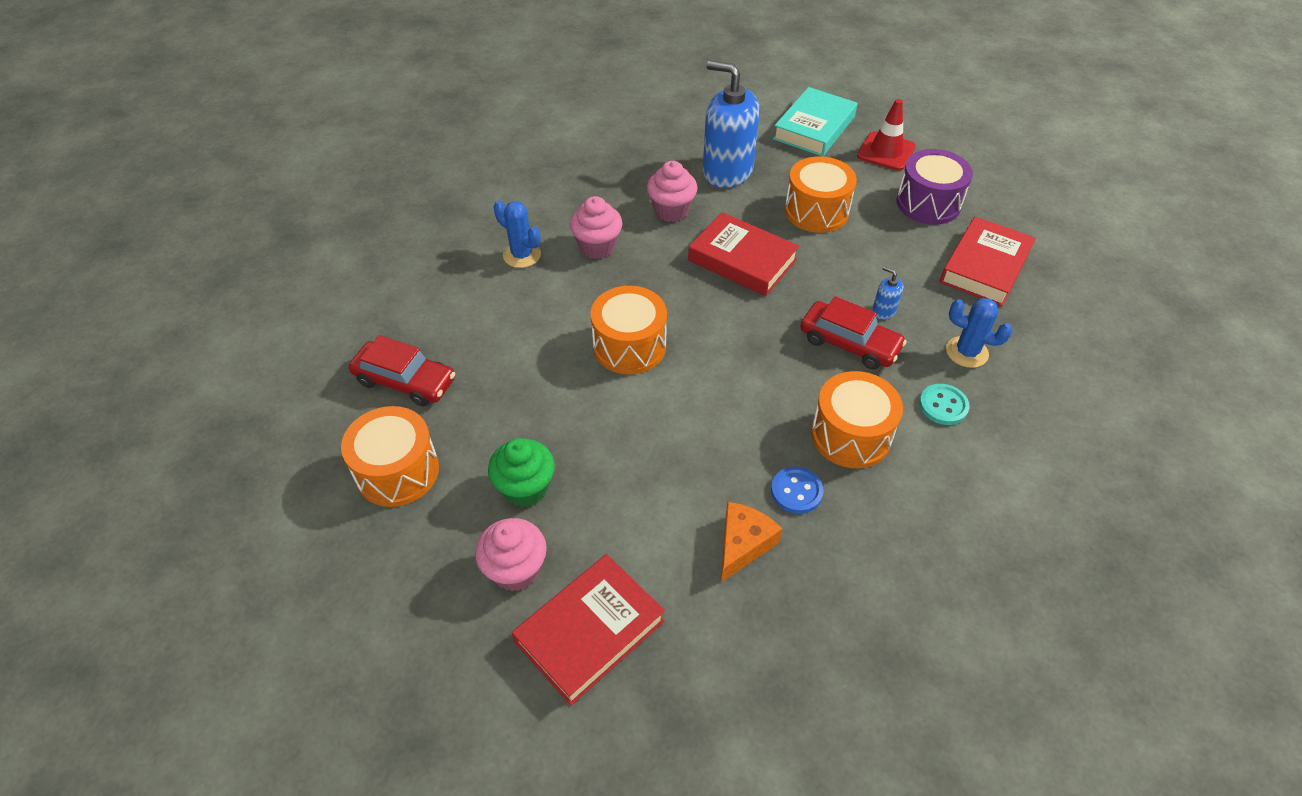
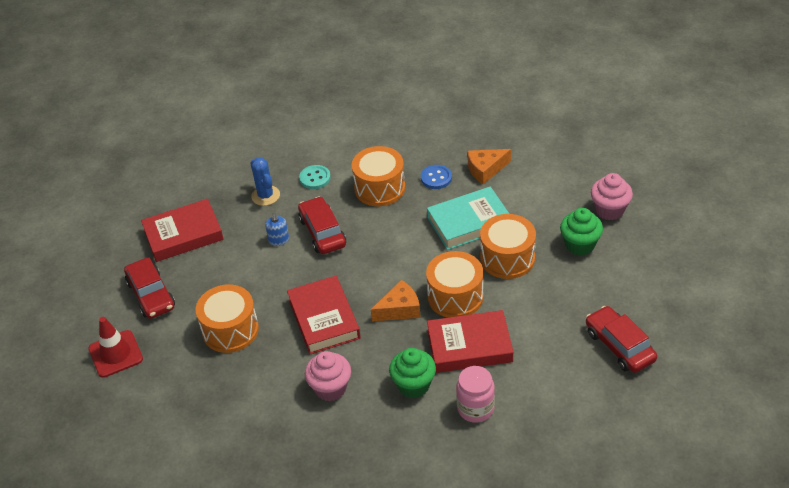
camera: 140 degrees left, 5 degrees down
orange drum [341,406,439,507] -> orange drum moved to [480,214,536,279]
blue cactus [493,200,541,268] -> pink jar [456,366,495,423]
red book [512,554,665,706] -> red book moved to [427,310,513,373]
pink cupcake [570,196,623,259] -> green cupcake [389,348,436,398]
blue soap dispenser [703,61,760,188] -> none
turquoise book [773,87,858,156] -> turquoise book moved to [427,186,509,250]
purple drum [896,149,973,225] -> red car [124,258,175,319]
none -> orange cheese [371,280,421,322]

